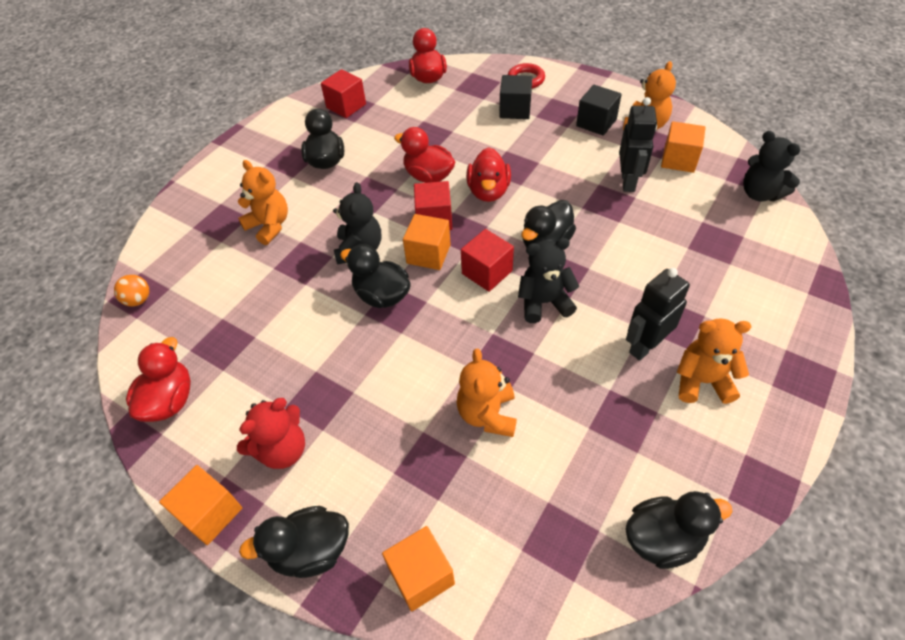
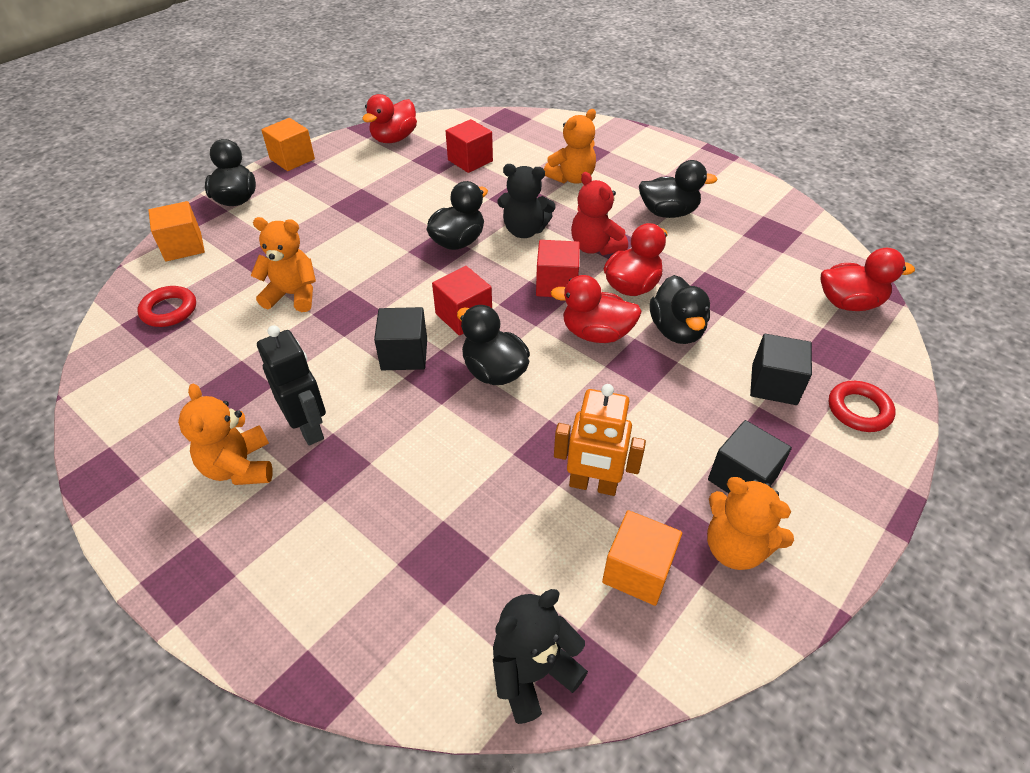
camera: 95 degrees right, 5 degrees down
orange ball [114,275,149,306] -> none
red duck [126,337,191,422] -> red duck turned 105 degrees clockwise [362,94,417,143]
red teddy bear [237,398,305,469] -> red teddy bear moved to [571,172,628,255]
red cube [321,69,366,118] -> red cube moved to [446,119,493,173]
orange cube [403,214,451,270] -> none
black teddy bear [518,238,580,323] -> black cube [374,307,427,370]
black robot [619,97,657,192] -> orange robot [554,384,646,496]
black duck [625,491,732,569] -> black duck moved to [650,275,710,344]
orange teddy bear [677,318,751,404] -> orange teddy bear turned 150 degrees clockwise [178,384,273,485]
none -> red ring [137,286,196,327]

